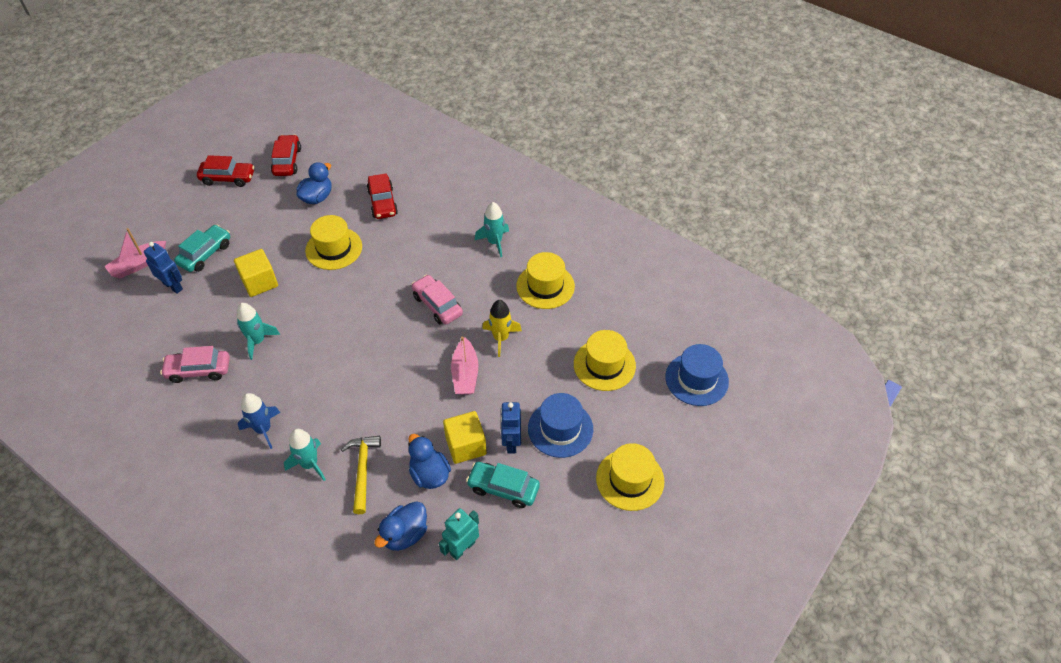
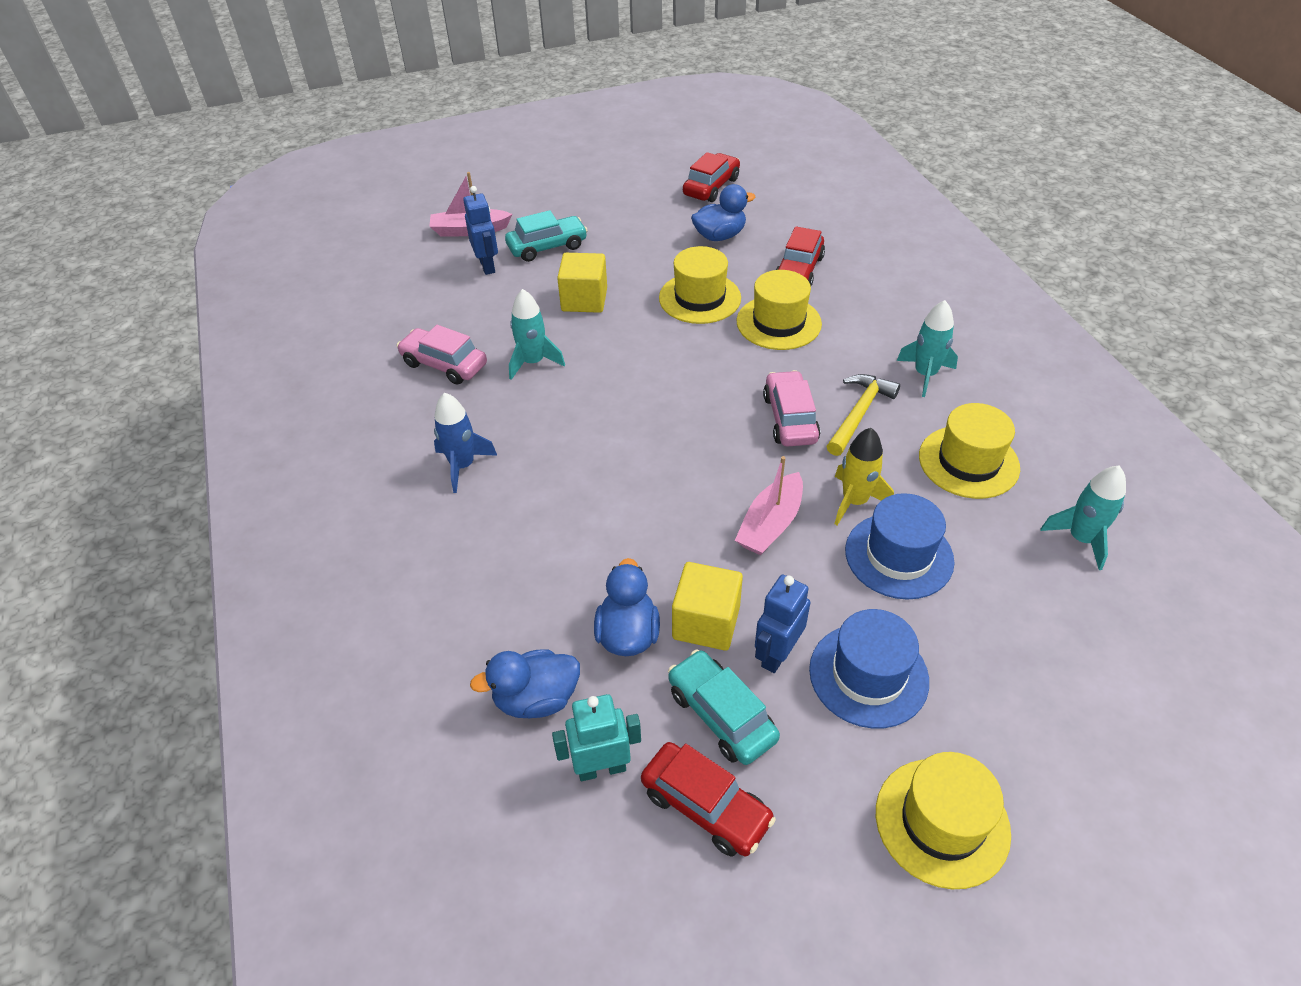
camera: 35 degrees right, 5 degrees down
red car [197,155,255,187] -> red car moved to [641,742,776,856]
turquoise rocket [284,429,326,481] -> turquoise rocket moved to [1040,466,1126,570]
yellow hammer [341,436,381,514] -> yellow hammer moved to [827,374,900,456]
yellow hat [574,330,636,391] -> yellow hat moved to [737,270,822,350]
blue hat [665,344,729,406] -> blue hat moved to [845,493,954,600]

